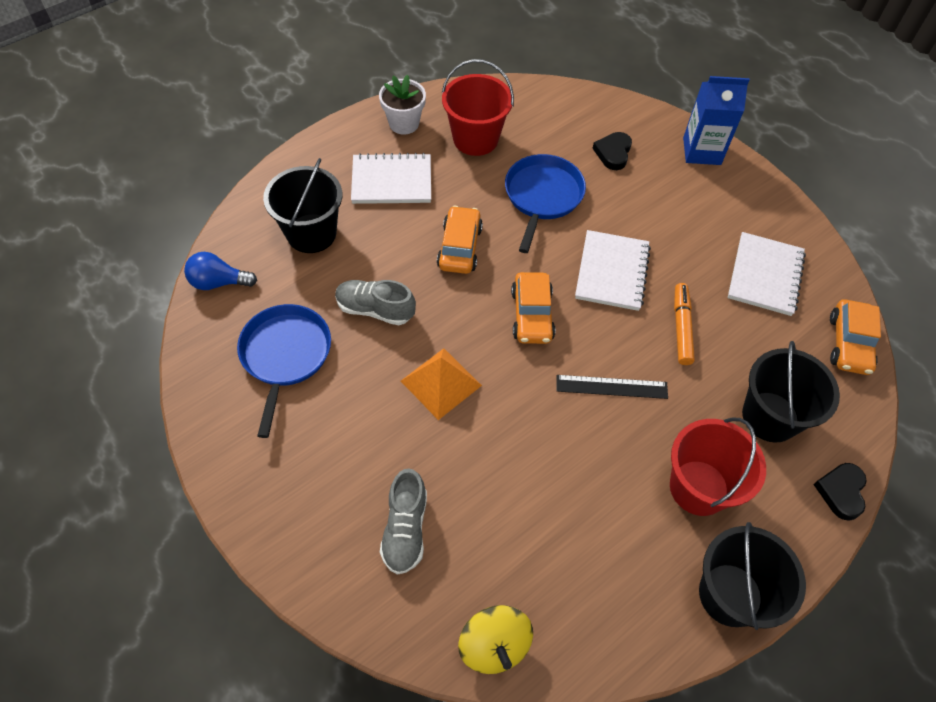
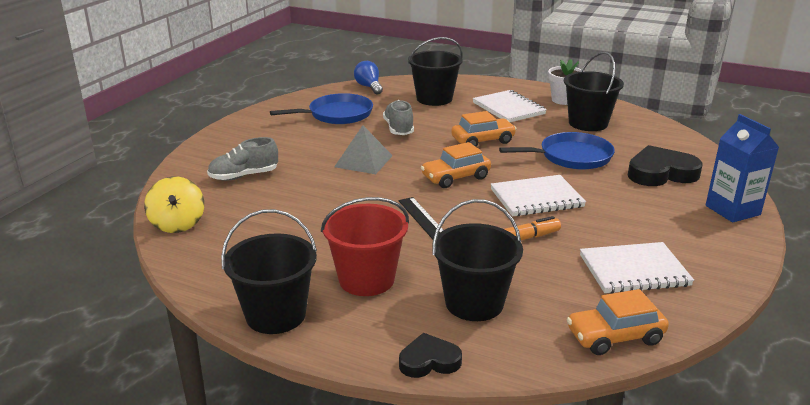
camera: 65 degrees right, 30 degrees down
orange pyramid [401,348,482,420] -> grey pyramid [334,125,393,174]
red bucket [442,59,514,156] -> black bucket [564,52,624,131]
yellow spinning top [458,605,533,674] -> yellow spinning top turned 60 degrees counterclockwise [144,177,204,233]
black heart [592,132,632,170] -> black heart [628,145,703,186], size x1.70

